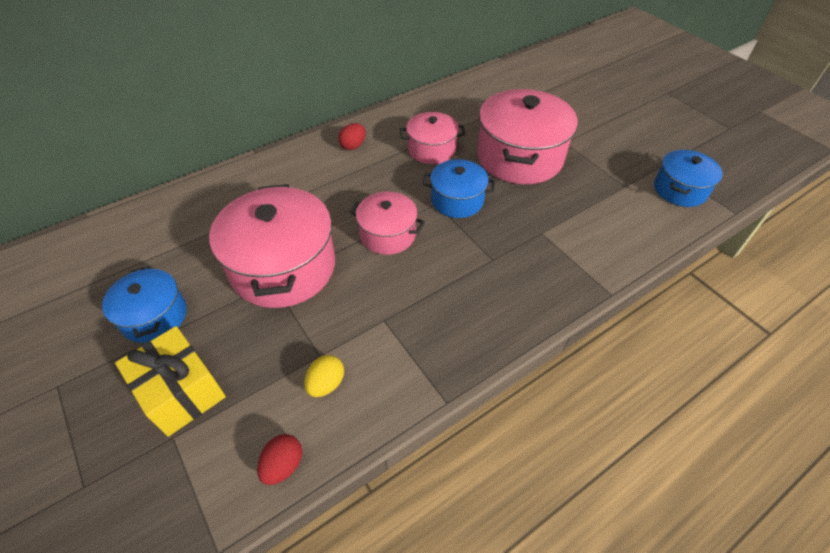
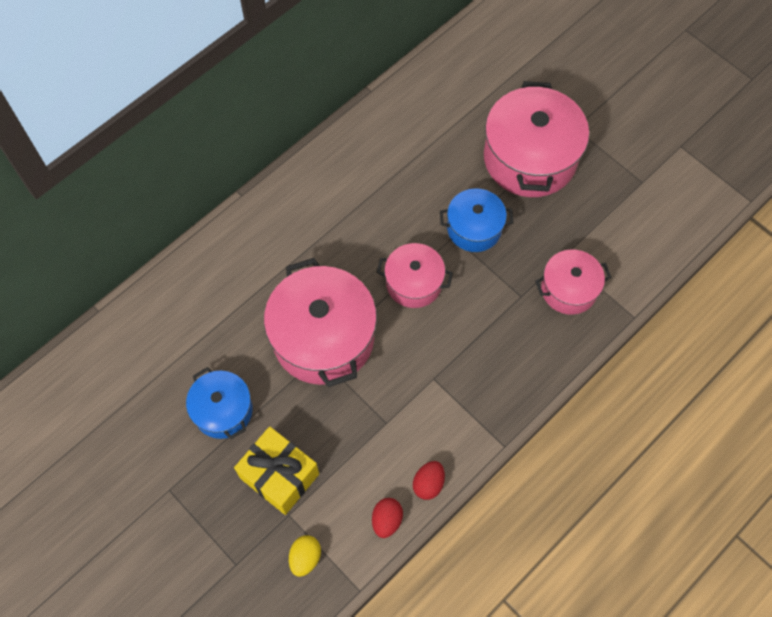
camera: 10 degrees left, 15 degrees up
yellow egg [304,355,344,397] -> yellow egg moved to [289,535,321,577]
red egg [338,123,366,150] -> red egg moved to [413,461,445,500]
pink pot [400,112,465,164] -> pink pot moved to [535,249,611,315]
blue pot [654,150,723,207] -> none

